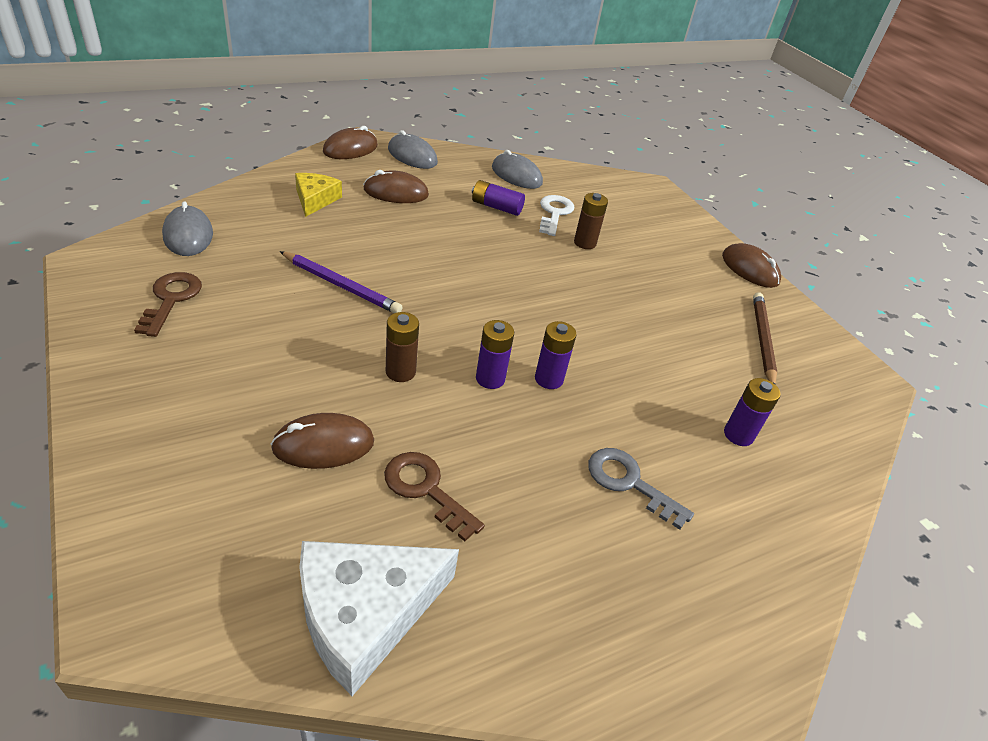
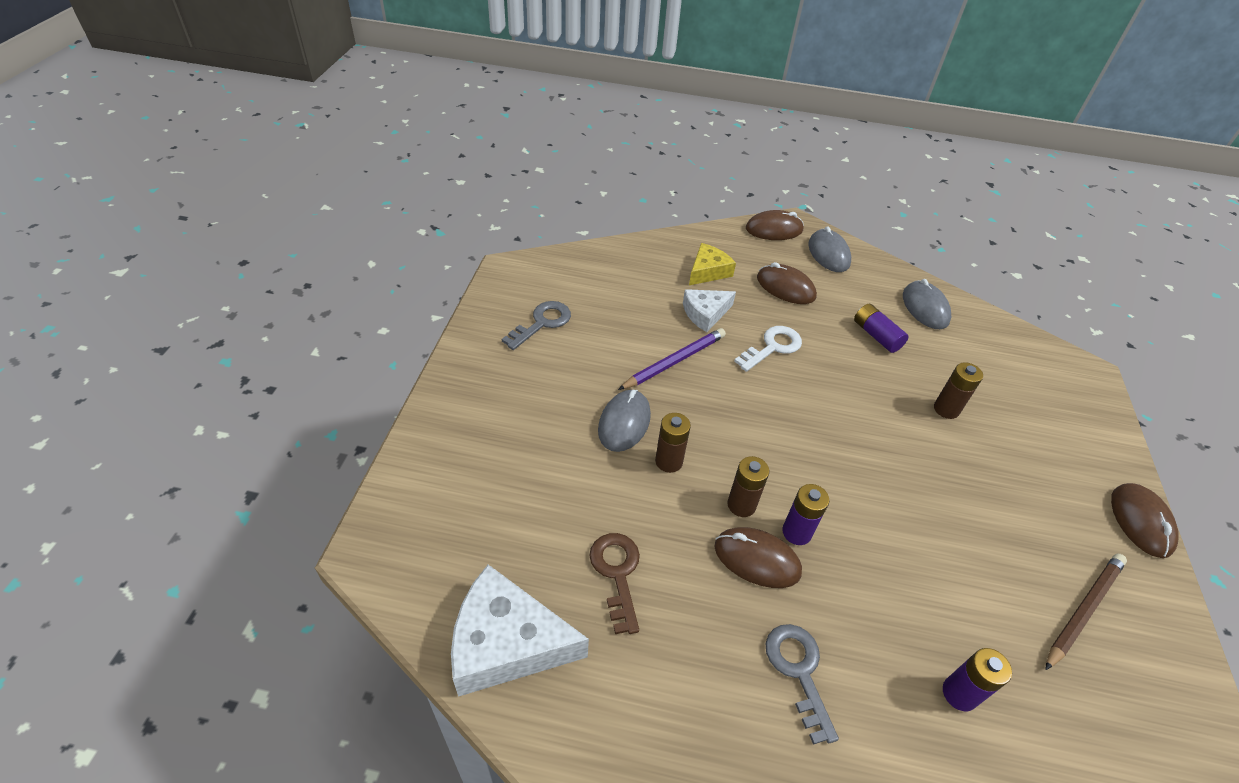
camera: 40 degrees right, 5 degrees up
brown key [134,272,202,337] -> grey key [502,301,571,350]
grey mouse [162,201,213,256] -> grey mouse moved to [598,390,651,452]
brown mouse [271,413,374,469] -> brown mouse moved to [714,527,802,588]
purple pencil [280,251,403,313] -> purple pencil turned 105 degrees counterclockwise [618,328,726,390]
purple battery [476,320,514,389] -> brown battery [727,456,769,517]
white key [539,195,574,236] -> white key moved to [734,326,802,372]
none -> white cheese [683,289,736,332]

